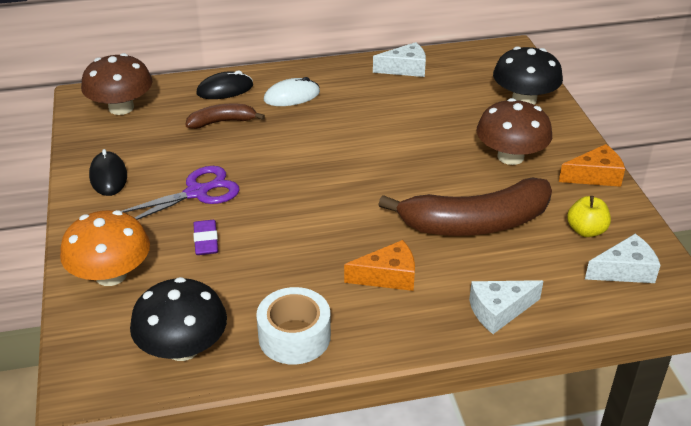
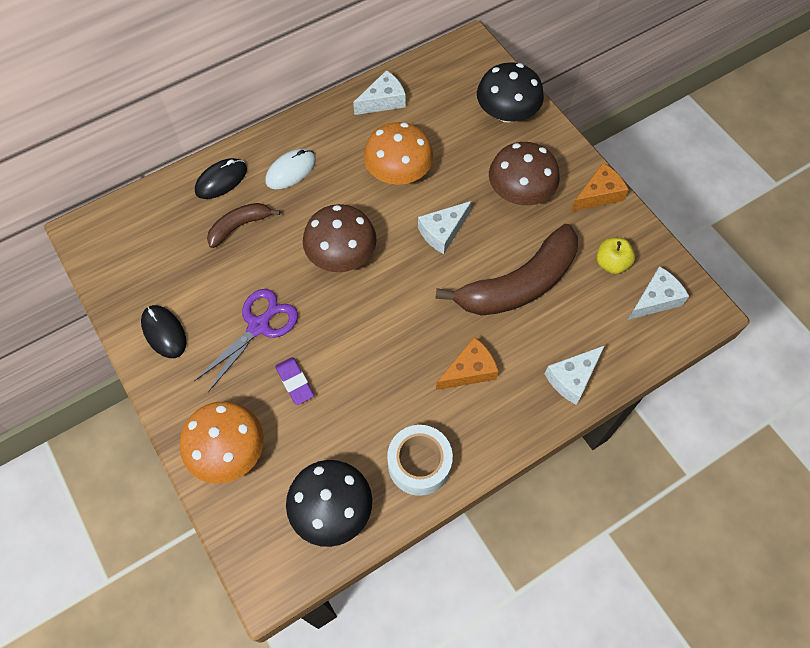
camera: 20 degrees left, 25 degrees up
brown mushroom [81,53,152,115] -> brown mushroom moved to [303,204,377,272]
none -> orange mushroom [363,122,433,185]
none -> white cheese [418,201,472,254]

